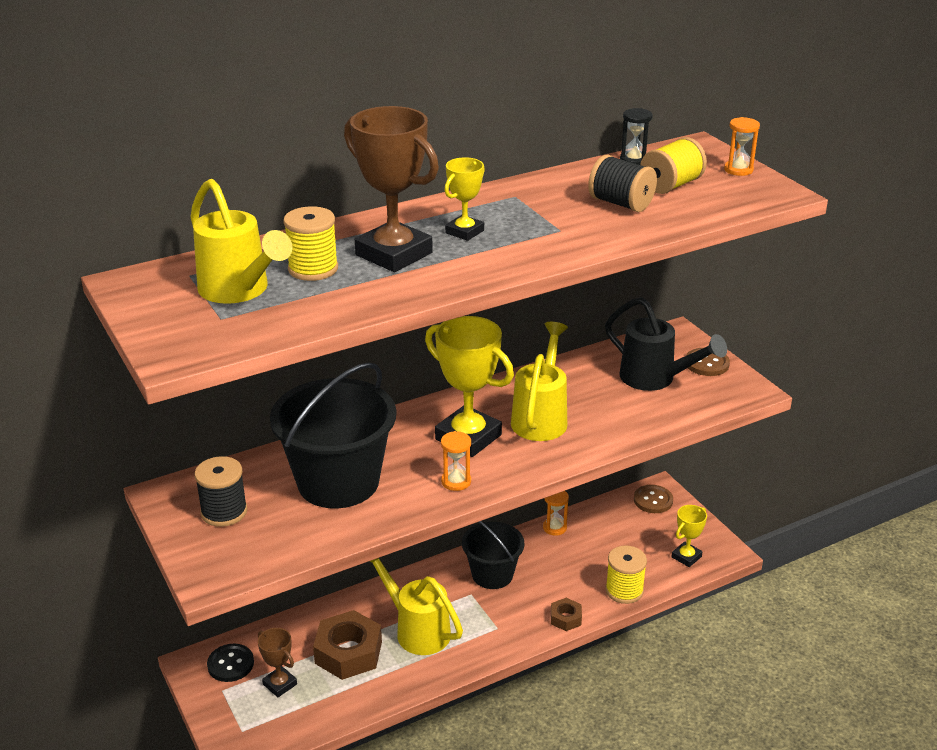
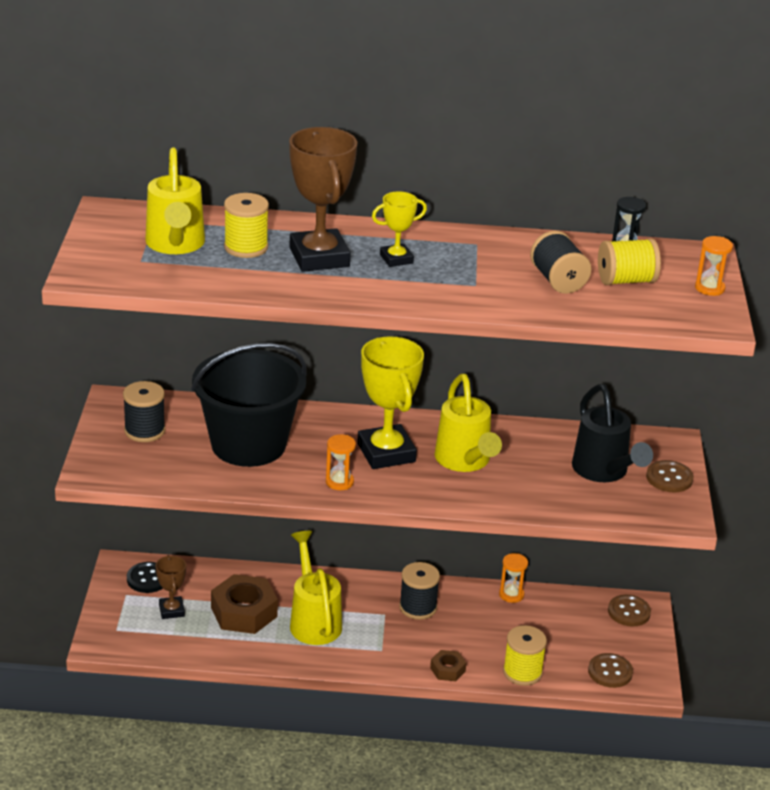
camera: 30 degrees right, 0 degrees up
black bucket [462,521,524,589] -> black spool [399,562,440,620]
yellow watering can [511,322,568,441] -> yellow watering can turned 120 degrees clockwise [435,374,502,472]
yellow trophy [671,505,707,567] -> brown button [588,653,633,688]

